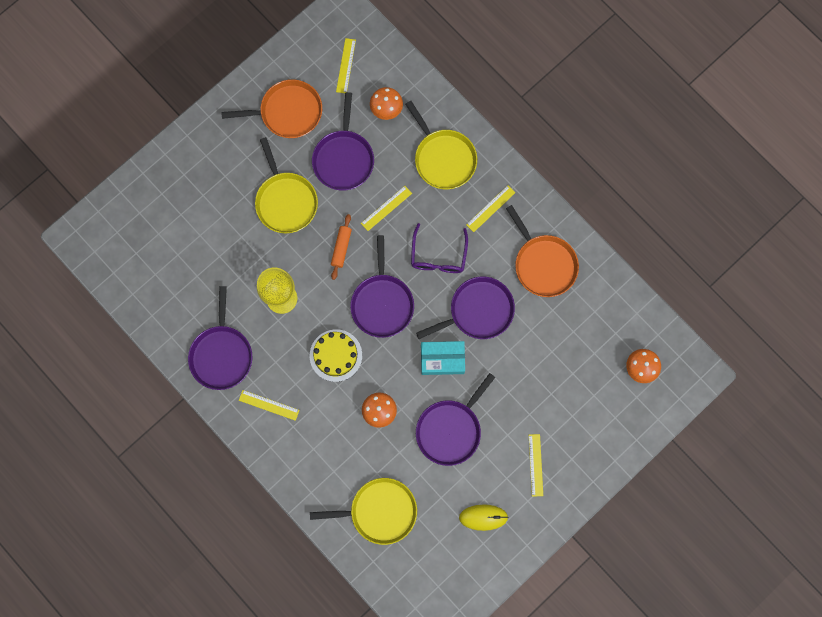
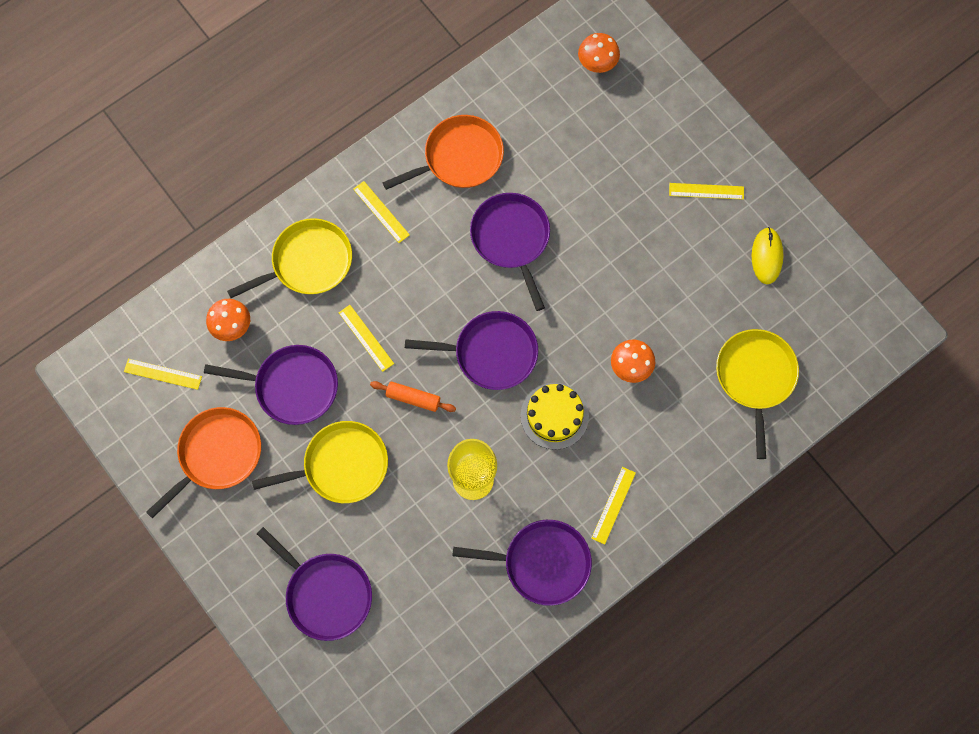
camera: 85 degrees left, 5 degrees down
orange pan [221,79,322,138] -> orange pan turned 45 degrees clockwise [146,407,261,519]
purple glasses [411,223,468,273] -> none
purple pan [416,373,495,466] -> purple pan moved to [257,527,372,641]
turquoise box [421,341,465,375] -> none

